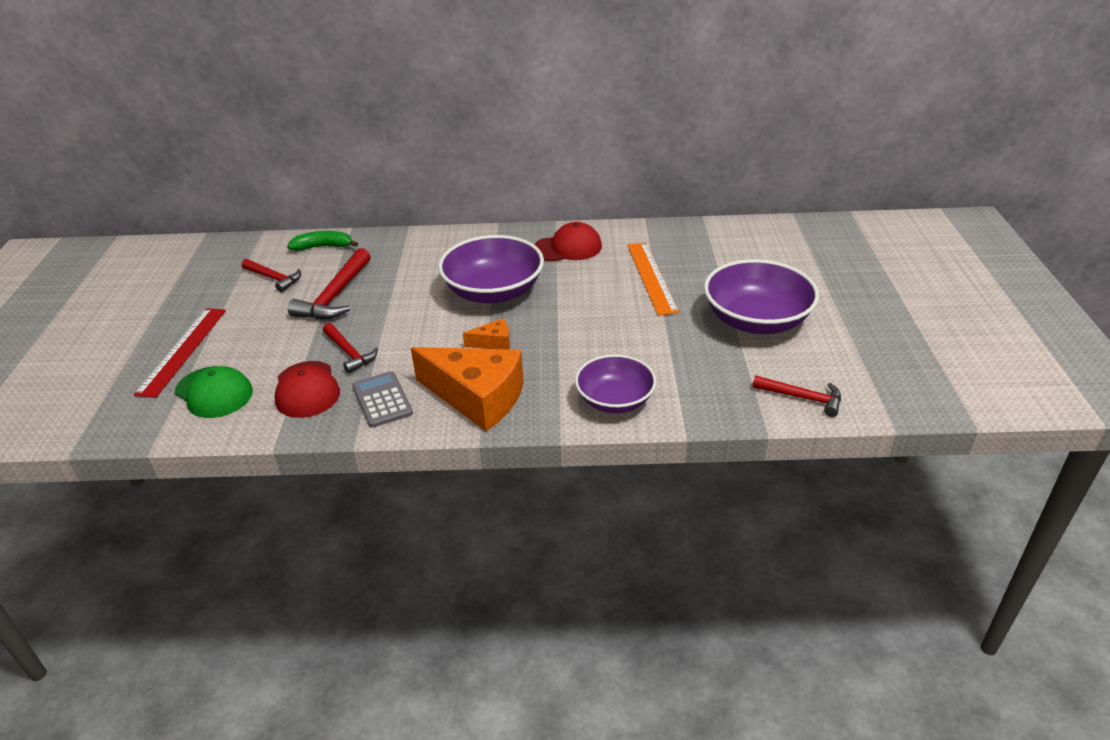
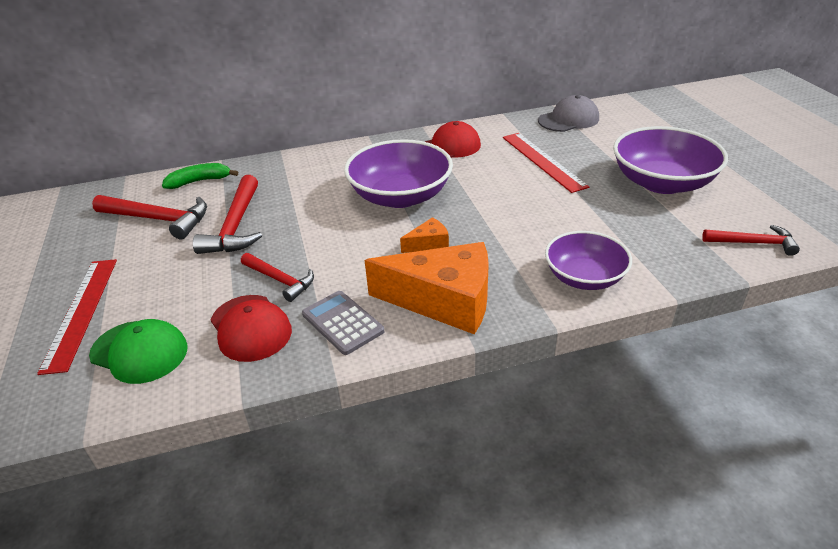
camera: 15 degrees left, 0 degrees up
red hammer [242,259,301,292] -> red hammer [92,195,207,240], size x1.58
orange ruler [627,243,679,316] -> red ruler [503,133,589,193]
none -> grey cap [538,95,599,132]

